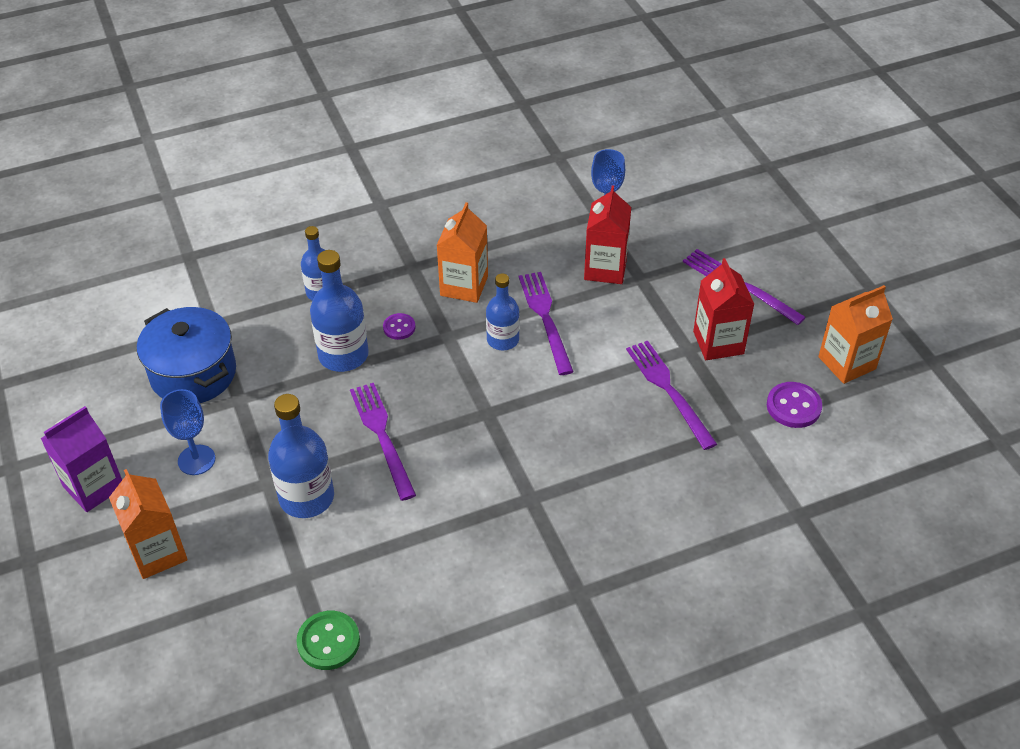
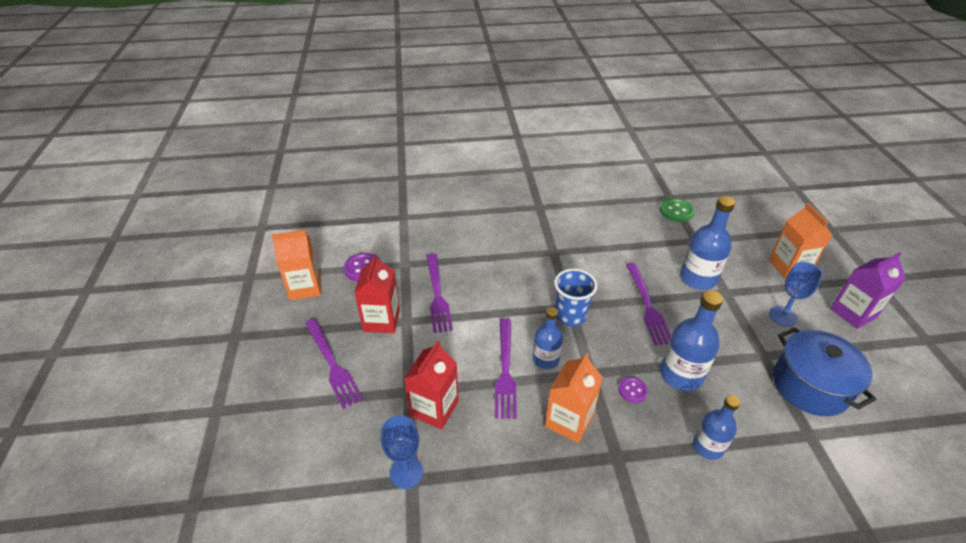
camera: 165 degrees left, 5 degrees down
none -> blue cup [554,269,597,326]

